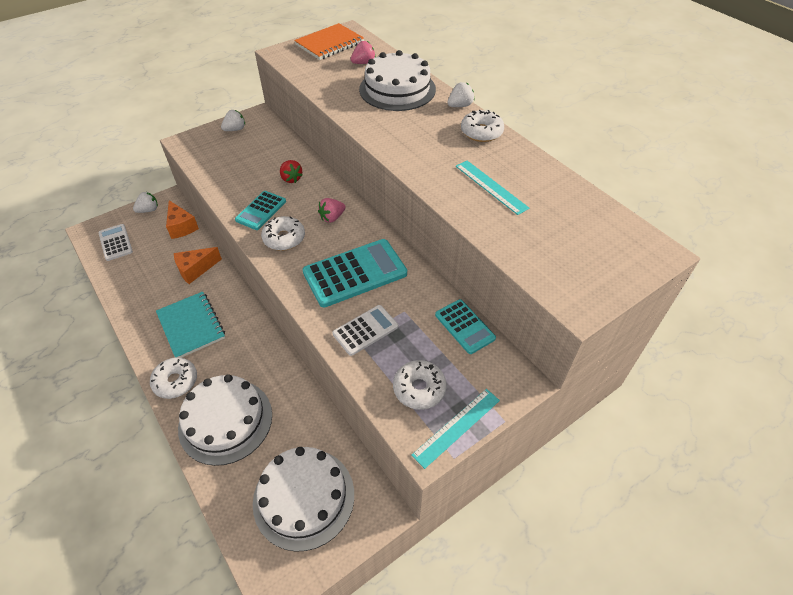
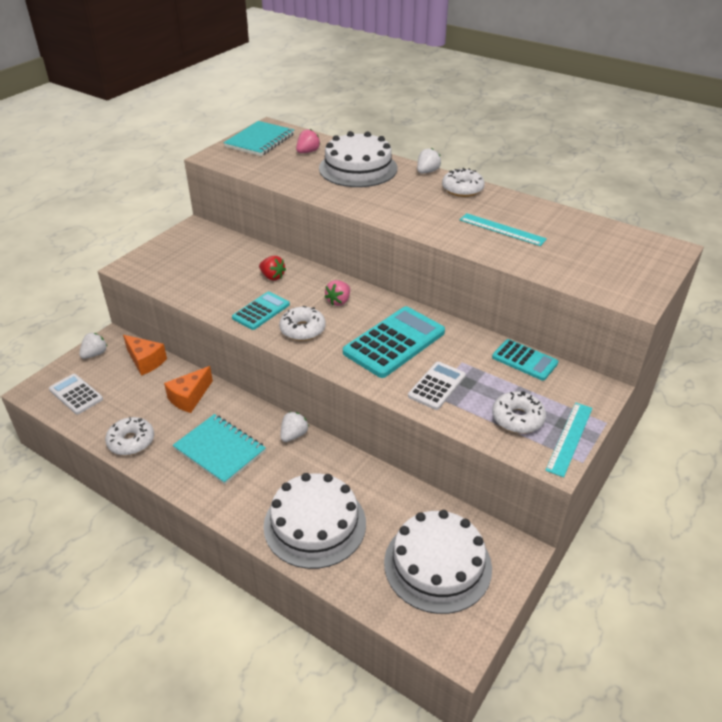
camera: 20 degrees left, 10 degrees down
white donut [150,357,197,399] -> white donut moved to [105,417,154,456]
white strawberry [221,110,245,131] -> white strawberry moved to [281,412,309,442]
turquoise calculator [235,191,286,230] -> turquoise calculator turned 150 degrees counterclockwise [232,291,290,330]
orange notebook [294,23,364,60] -> turquoise notebook [223,121,294,156]

